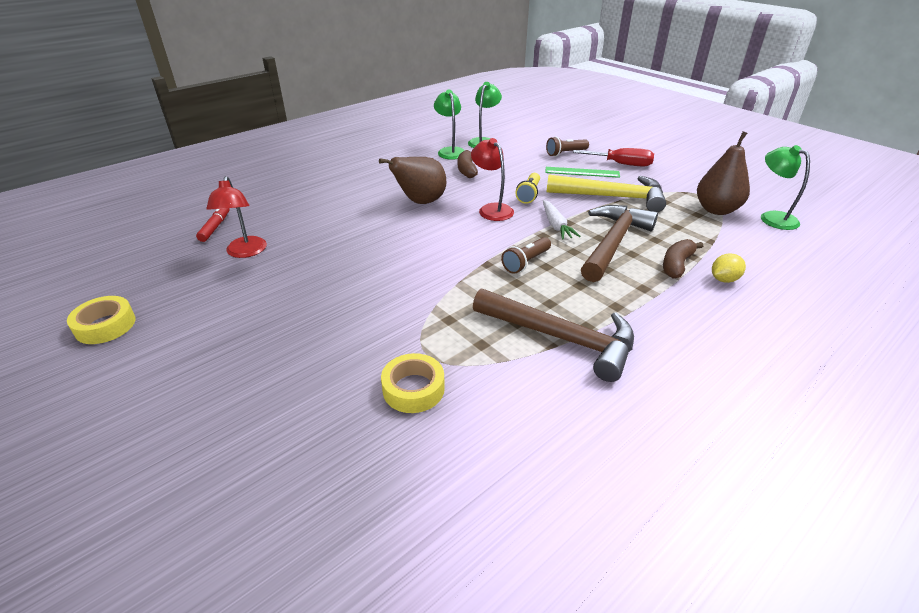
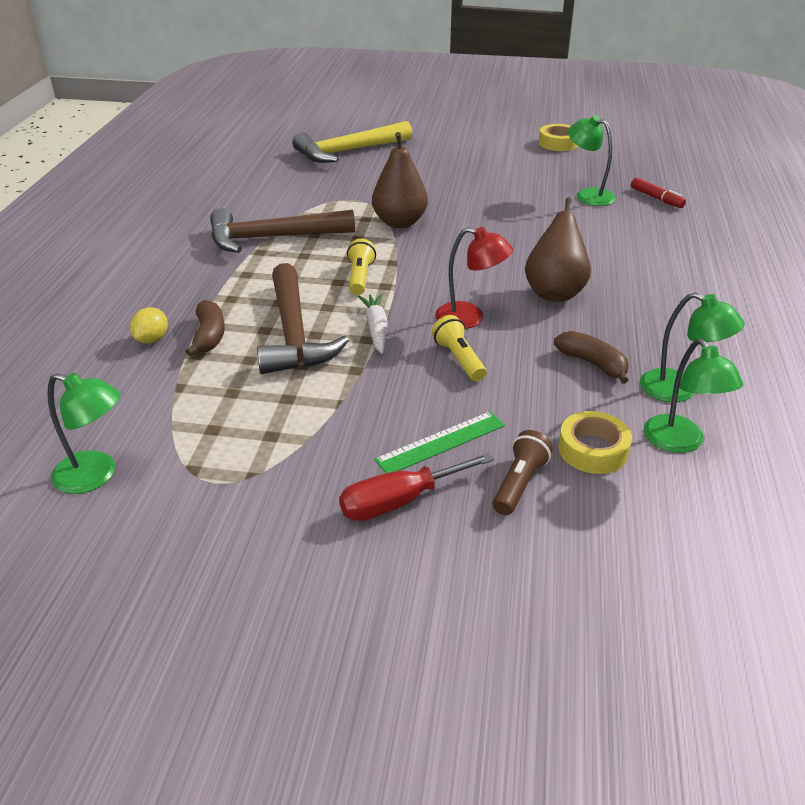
camera: 140 degrees right, 0 degrees up
red lamp [206,176,267,258] -> green lamp [568,115,616,206]
yellow tape [381,353,445,413] -> yellow tape moved to [558,411,632,474]
brown flashlight [501,237,551,274] -> yellow flashlight [347,239,376,295]
white carrot [543,200,581,240] -> white carrot turned 45 degrees clockwise [358,294,388,354]
yellow hammer [546,175,666,212] -> yellow hammer moved to [292,121,413,163]
brown pear [697,131,750,215] -> brown pear moved to [372,132,428,228]

